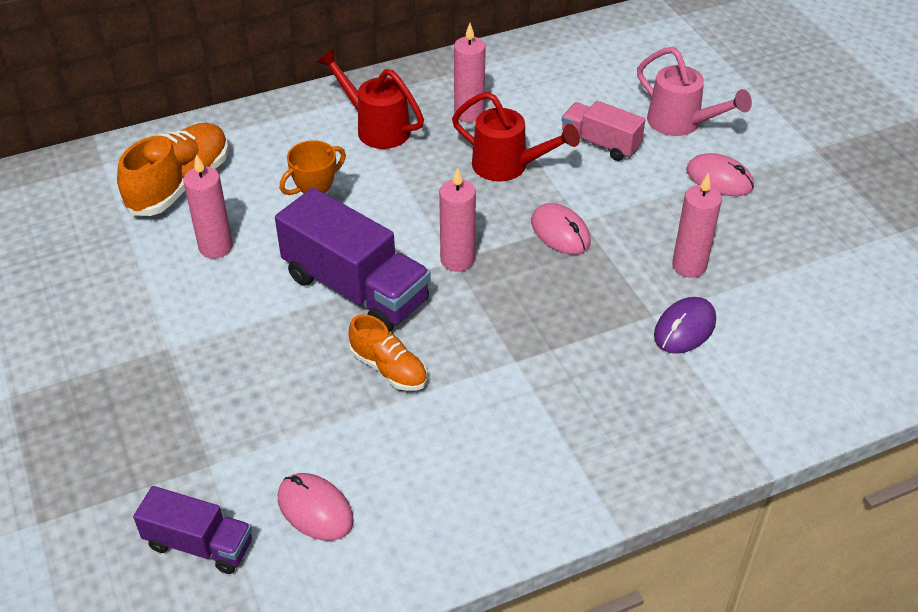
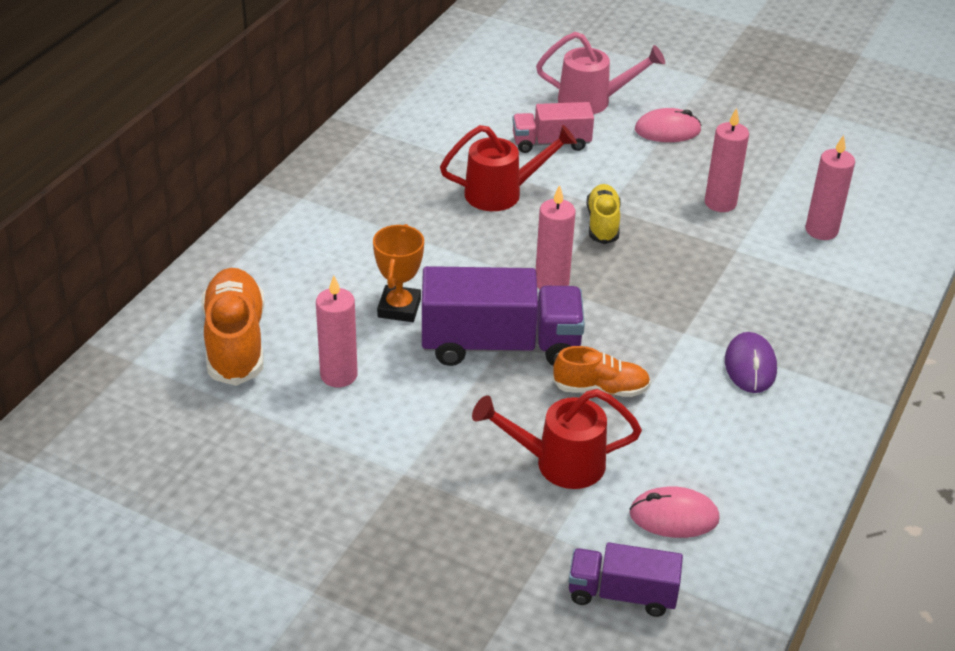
camera: 40 degrees left, 5 degrees down
purple truck [133,486,252,574] -> purple truck turned 150 degrees counterclockwise [569,542,683,617]
red watering can [317,49,424,149] -> red watering can moved to [472,389,642,489]
pink candle [454,23,486,122] -> pink candle moved to [805,135,855,240]
pink mouse [531,203,591,255] -> yellow shoe [586,184,621,244]
purple mouse [654,297,716,354] -> purple mouse moved to [725,332,777,393]

